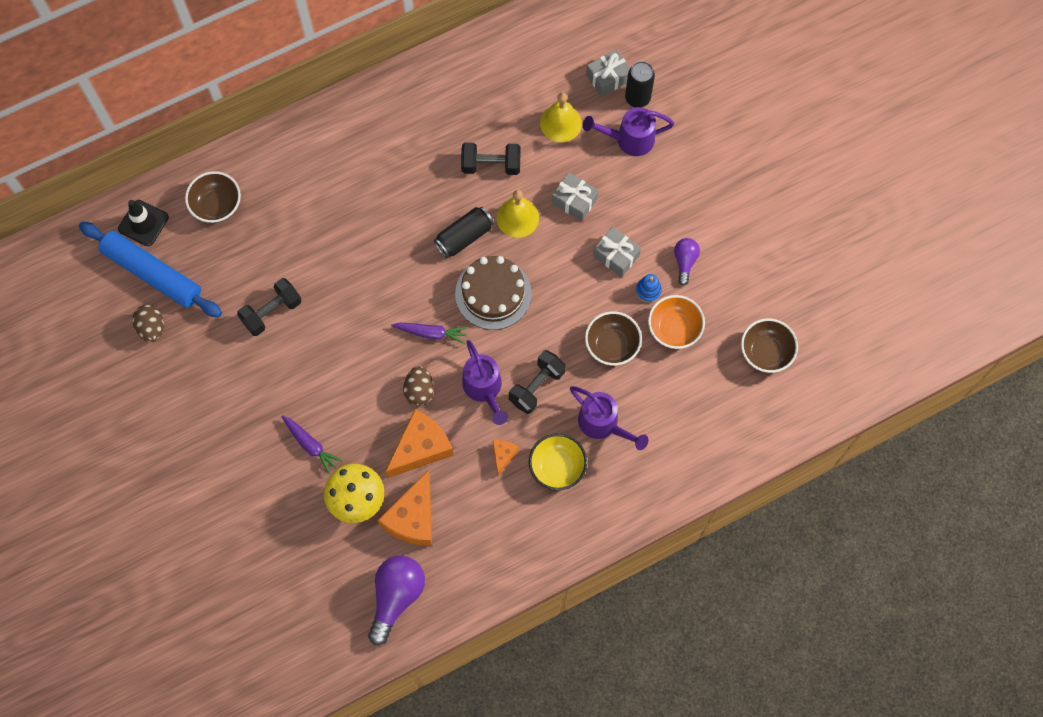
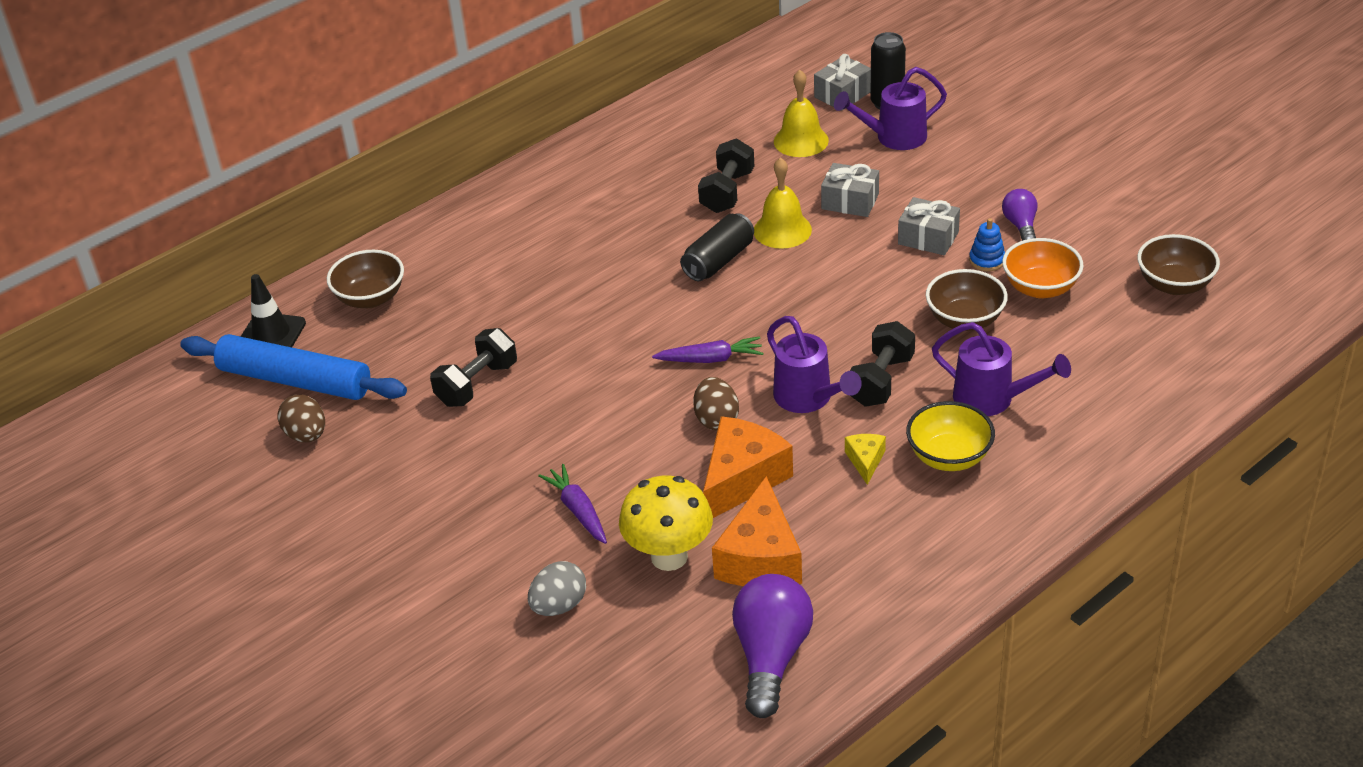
camera: 10 degrees left, 30 degrees down
purple carrot [281,415,343,475] -> purple carrot turned 150 degrees counterclockwise [538,464,607,544]
brown cake [455,256,532,330] -> none
black dumbbell [461,142,521,175] -> black dumbbell turned 60 degrees counterclockwise [698,138,754,213]
orange cheese [493,440,519,476] -> yellow cheese [845,434,886,485]
none -> grey egg [528,561,586,616]

